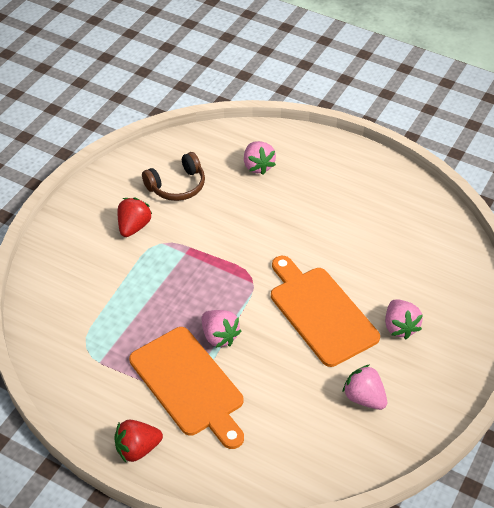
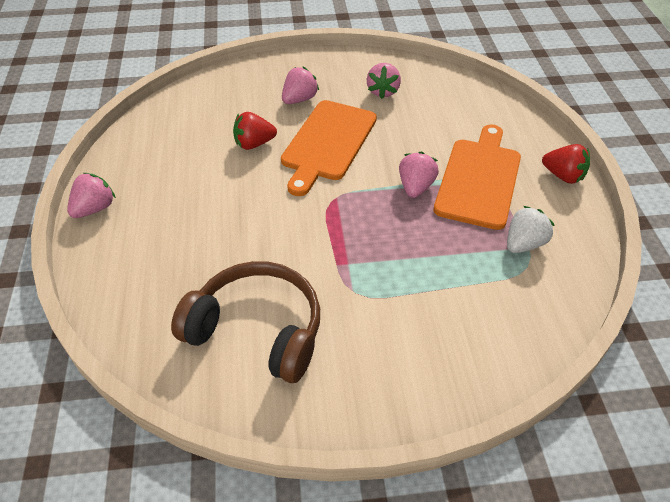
camera: 125 degrees left, 0 degrees up
red strawberry [118,198,152,237] -> red strawberry moved to [233,112,277,150]
brown headphones [142,152,205,201] -> brown headphones [171,261,320,383], size x1.60
pink strawberry [244,141,276,175] -> pink strawberry moved to [67,173,116,218]
none -> white strawberry [507,206,555,253]

